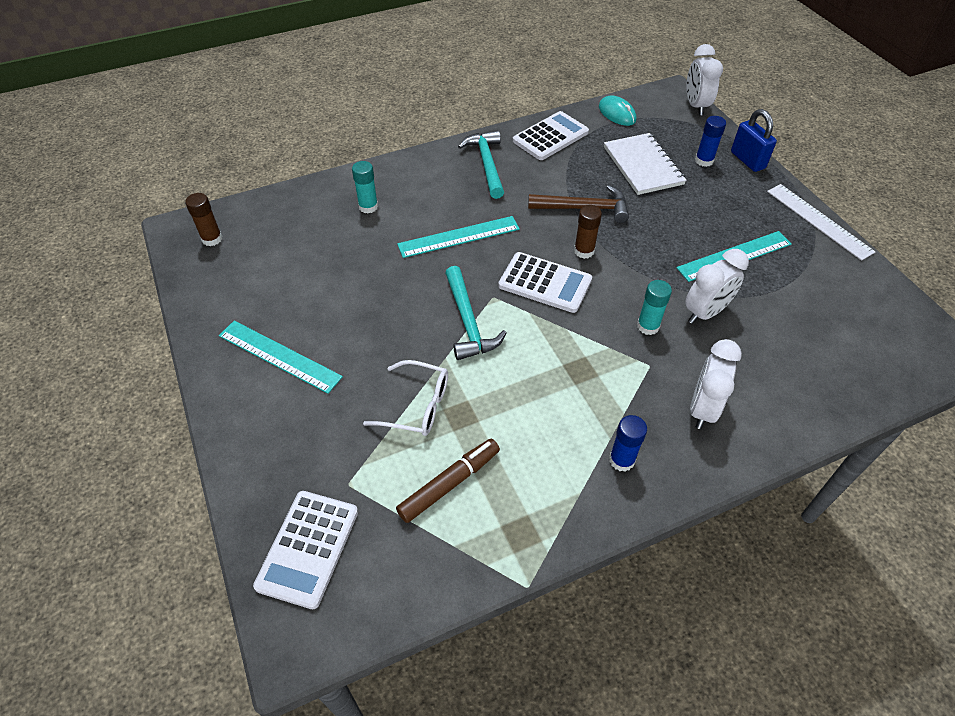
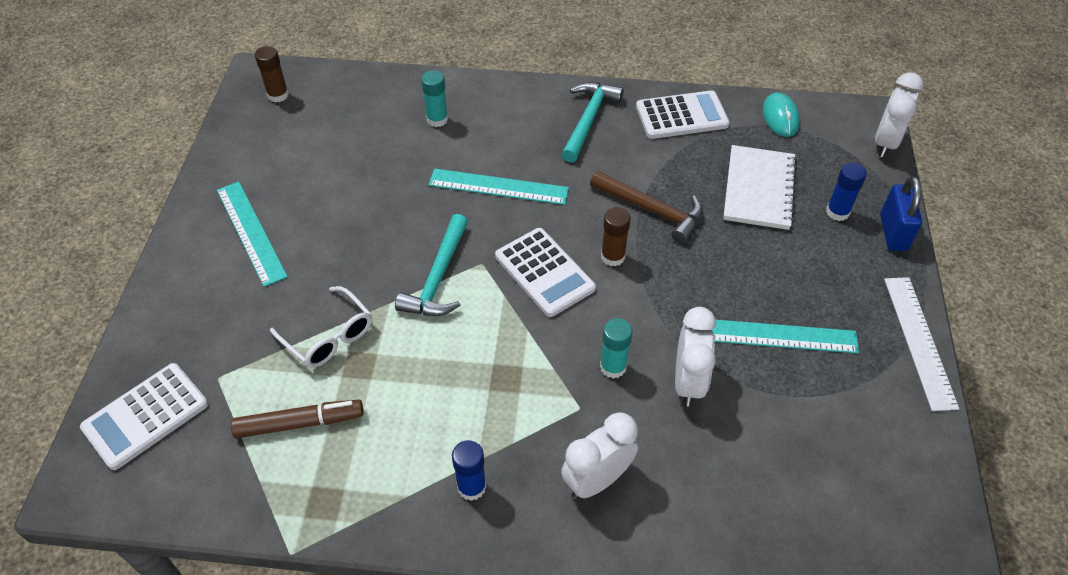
camera: 30 degrees right, 0 degrees up
white clock [685,249,749,324] -> white clock turned 75 degrees counterclockwise [675,307,716,407]

